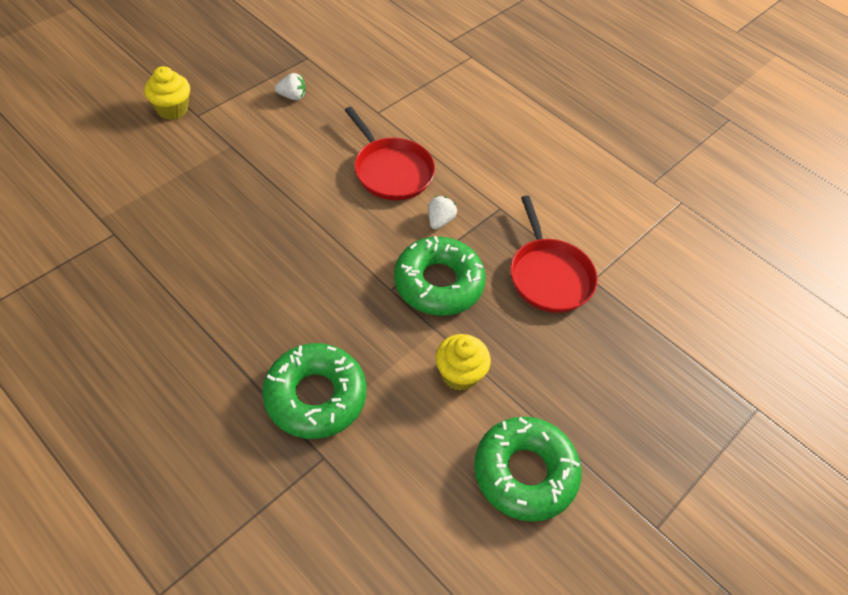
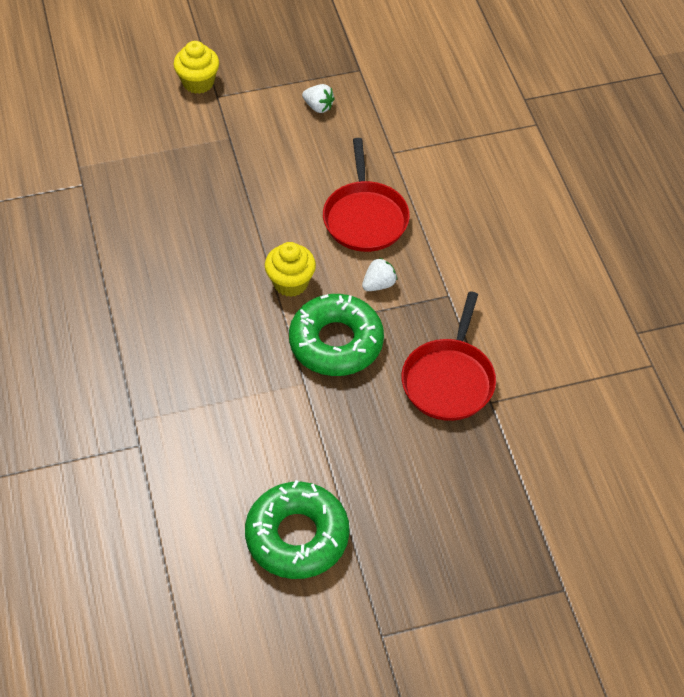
camera: 35 degrees right, 0 degrees up
green donut [262,343,366,439] -> none
yellow cupcake [435,334,491,391] -> yellow cupcake moved to [265,242,316,297]

